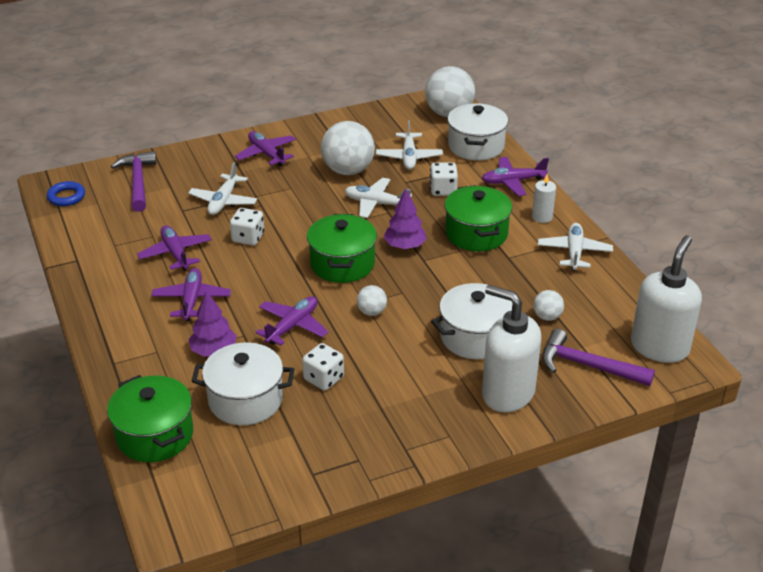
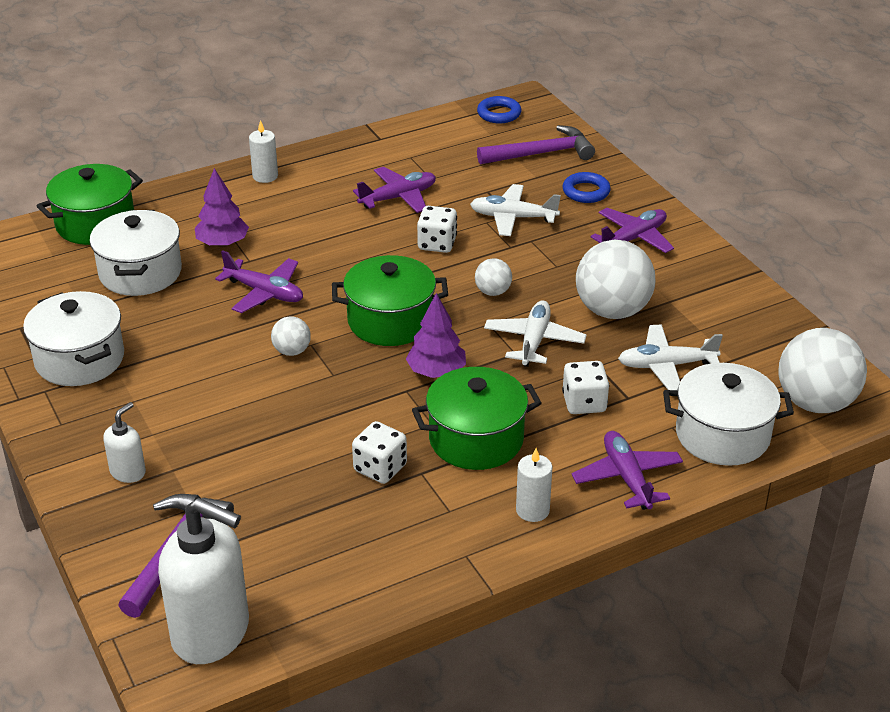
camera: 85 degrees right, 0 degrees up
purple plane [151,268,231,321] -> none
white dice [302,343,344,391] -> white dice moved to [352,421,407,484]
white pot [431,283,512,359] -> white pot moved to [23,291,124,386]
white soap dispenser [482,285,541,412] -> white soap dispenser [103,402,146,483], size x0.48
white ball [533,290,564,321] -> white ball moved to [475,258,512,296]
white plane [538,223,613,271] -> none
none -> white candle [249,120,278,183]
none -> blue ring [562,172,611,203]

